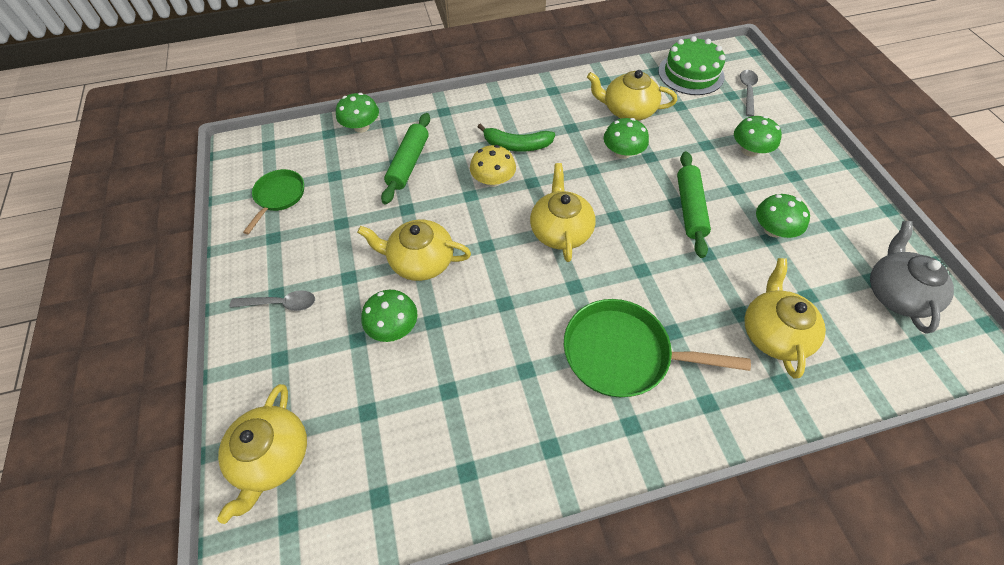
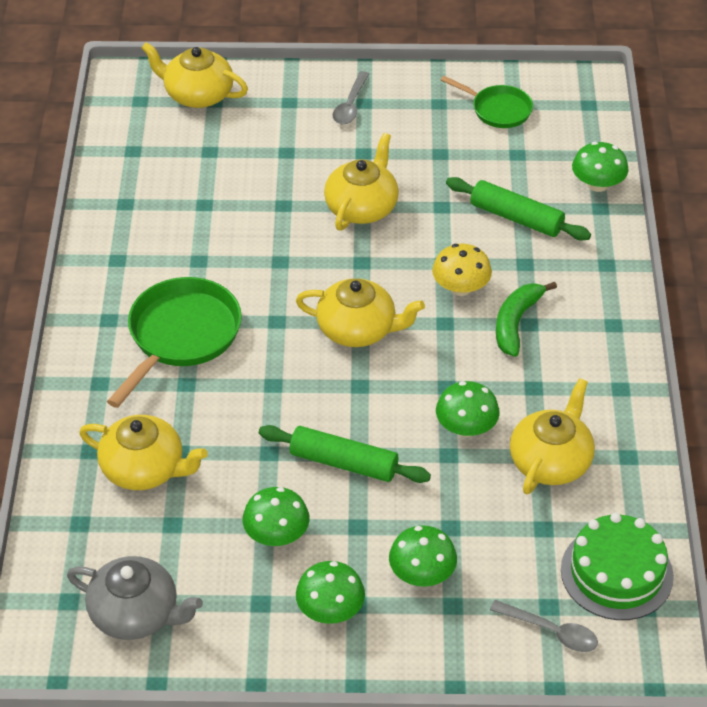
camera: 105 degrees right, 10 degrees down
green mushroom [362,290,418,342] -> green mushroom moved to [296,561,365,624]

